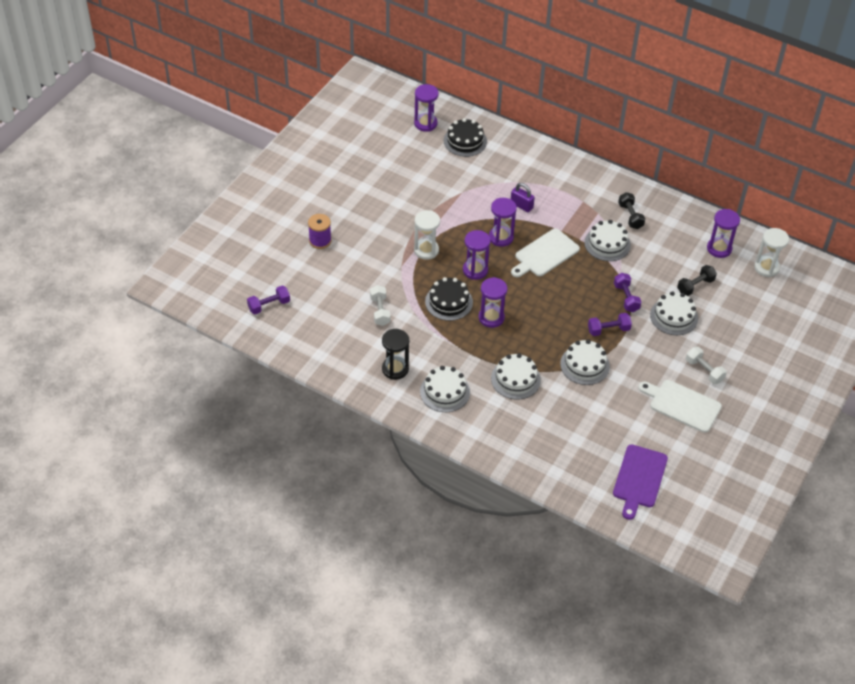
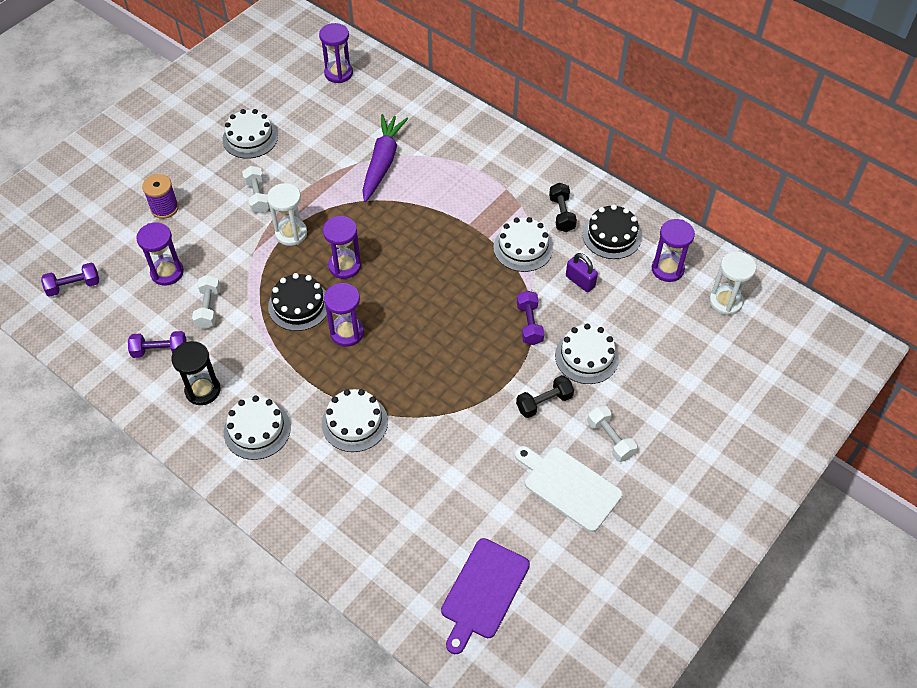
camera: 10 degrees right, 5 degrees up
black cake [444,118,487,157] -> black cake moved to [582,204,642,259]
purple hourglass [489,198,517,247] -> purple hourglass moved to [136,222,184,285]
purple padlock [511,183,535,212] -> purple padlock moved to [566,253,598,292]
white cutting board [511,228,580,277] -> none
white cake [560,339,610,385] -> white cake moved to [222,109,278,159]
purple dumbbell [588,313,632,336] -> purple dumbbell moved to [128,331,187,358]
black dumbbell [677,265,717,296] -> black dumbbell moved to [516,375,574,418]
none -> white dumbbell [242,166,270,214]
none -> purple carrot [362,114,408,202]

